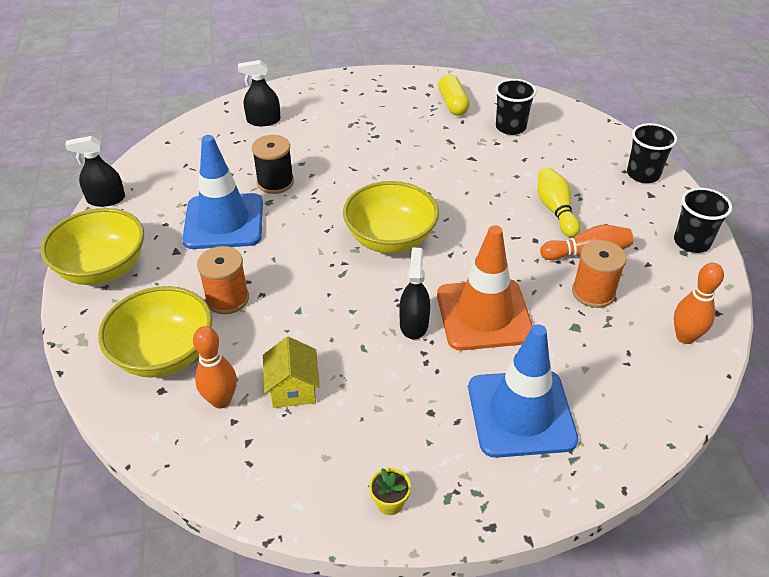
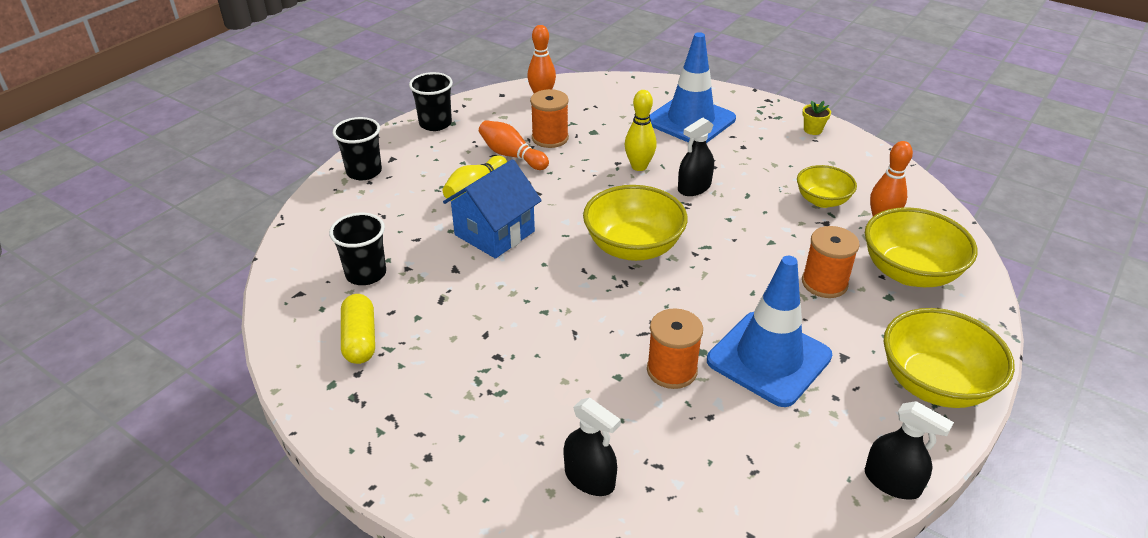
camera: 135 degrees left, 5 degrees down
black spool [252,135,294,194] -> orange spool [647,308,703,389]
yellow house [263,337,320,408] -> yellow bowl [797,165,857,208]
orange traffic cone [437,225,533,350] -> yellow bowling pin [625,90,657,171]
yellow capsule [438,74,470,116] -> yellow capsule turned 45 degrees counterclockwise [341,294,375,364]
none -> blue house [443,159,542,259]

